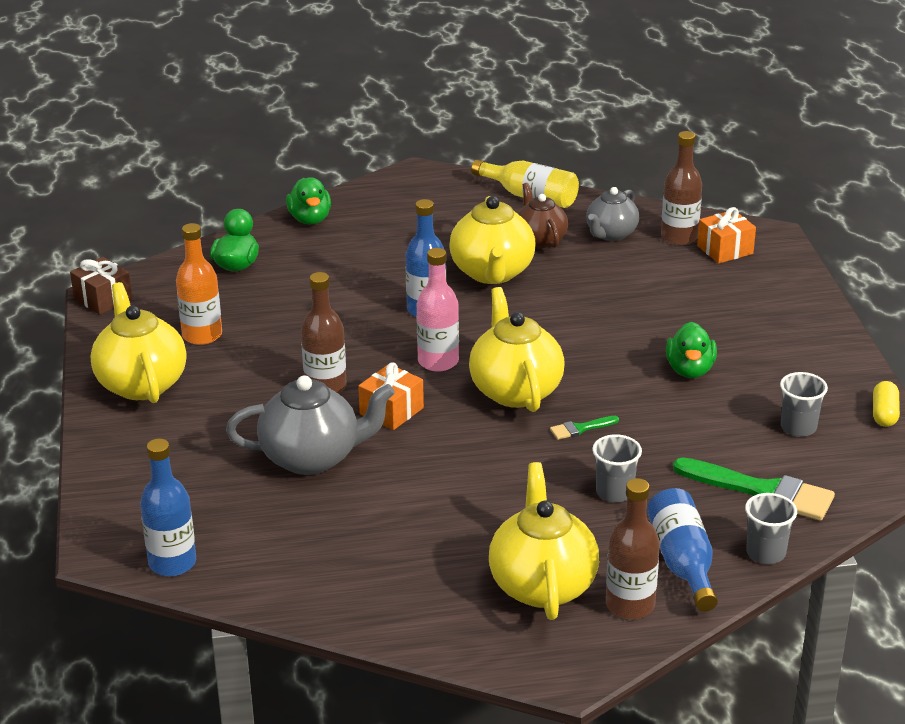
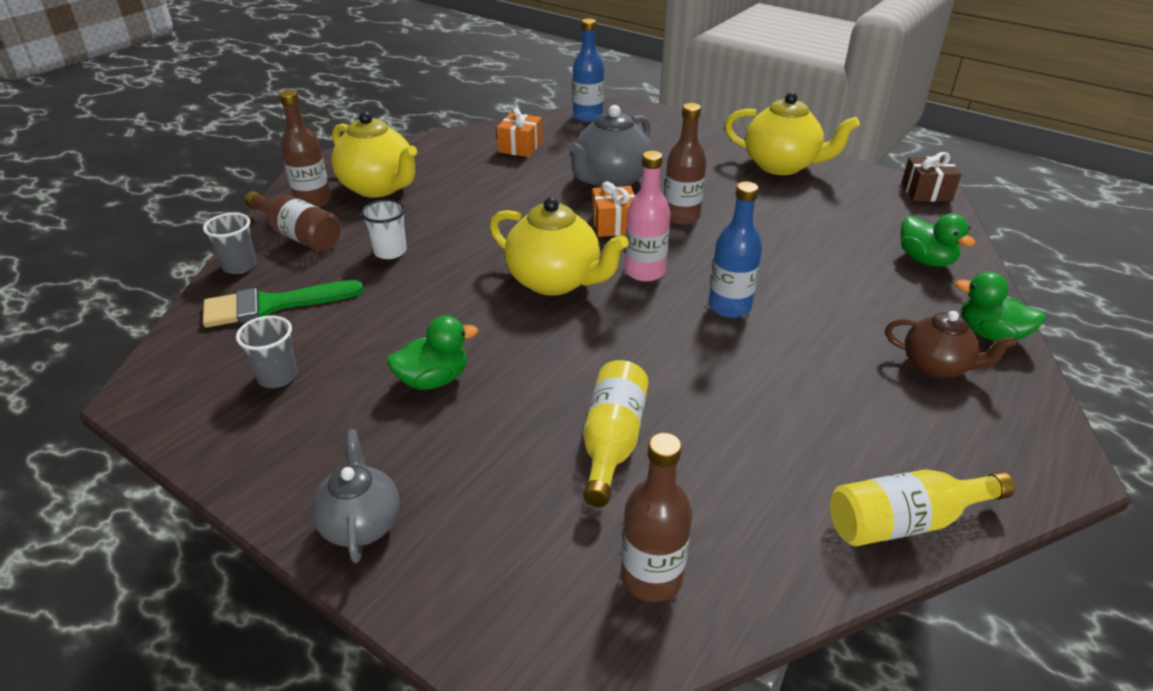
camera: 135 degrees right, 5 degrees up
orange bottle [176,223,222,345] -> none
yellow teapot [449,196,536,284] -> none
brown teapot [517,183,568,248] -> brown teapot moved to [885,311,1017,378]
green brush [550,416,619,440] -> none
grey teapot [586,187,639,241] -> grey teapot moved to [311,429,400,563]
grey cup [592,434,642,502] -> white cup [361,199,407,259]
blue bottle [647,488,718,611] -> brown bottle [244,191,341,251]
green duck [666,322,717,378] -> green duck turned 105 degrees clockwise [387,315,478,390]
orange gift [697,207,756,264] -> orange gift moved to [497,108,542,157]
yellow capsule [873,381,900,427] -> none
none -> yellow bottle [583,360,648,507]

